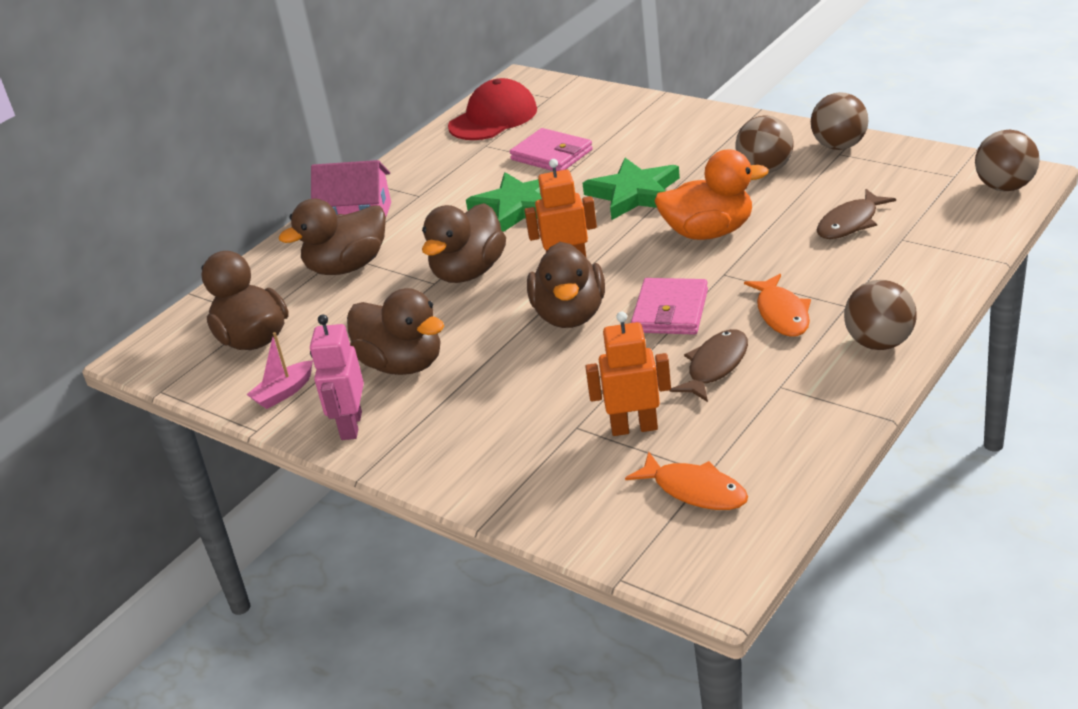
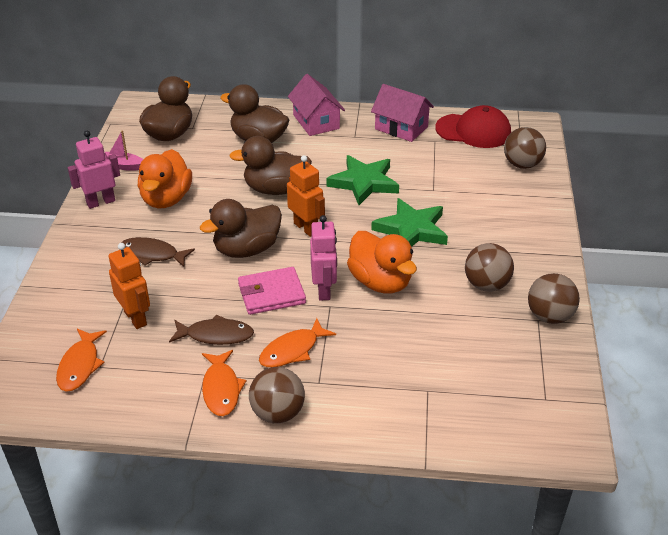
camera: 55 degrees right, 5 degrees up
brown duck [347,288,444,375] -> orange duck [138,149,192,209]
pink wallet [510,128,593,171] -> none
brown fish [817,189,896,239] -> brown fish moved to [121,237,195,267]
brown ball [975,130,1040,191] -> brown ball moved to [504,127,546,169]
none -> orange fish [202,350,247,416]
none -> pink robot [310,215,337,301]
none -> pink house [371,84,434,142]

